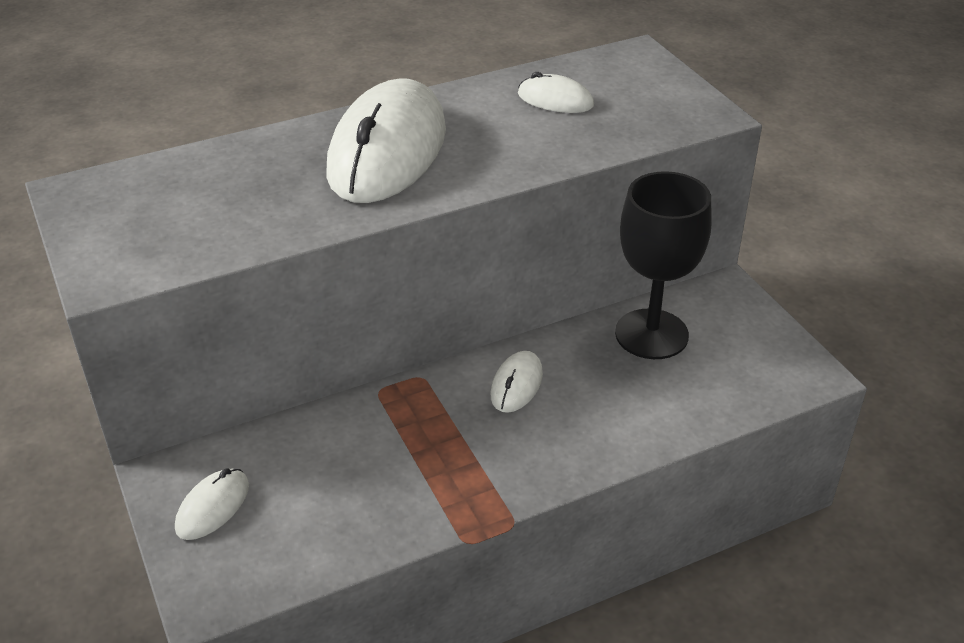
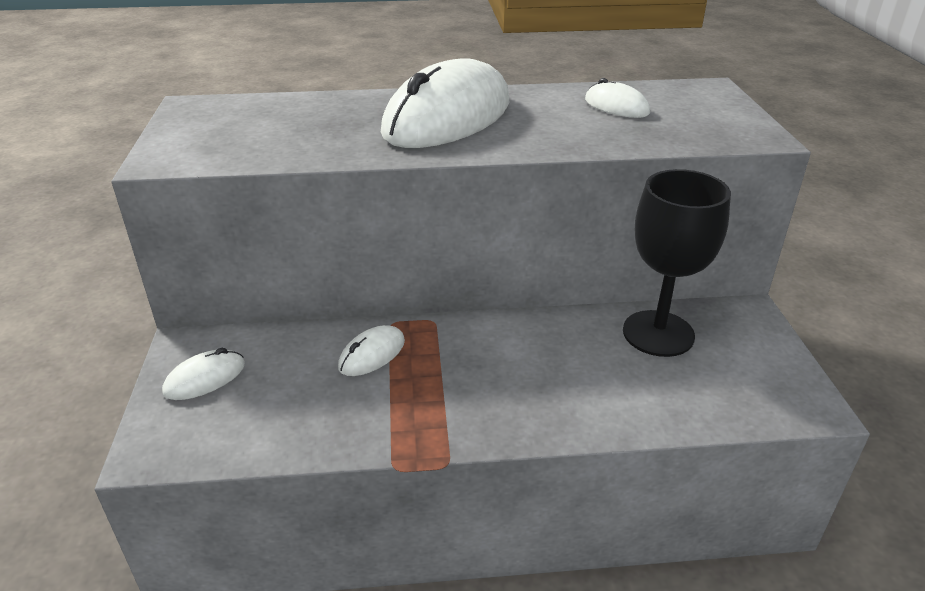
camera: 20 degrees right, 5 degrees down
white mouse [491,351,543,413] -> white mouse moved to [338,325,405,376]

